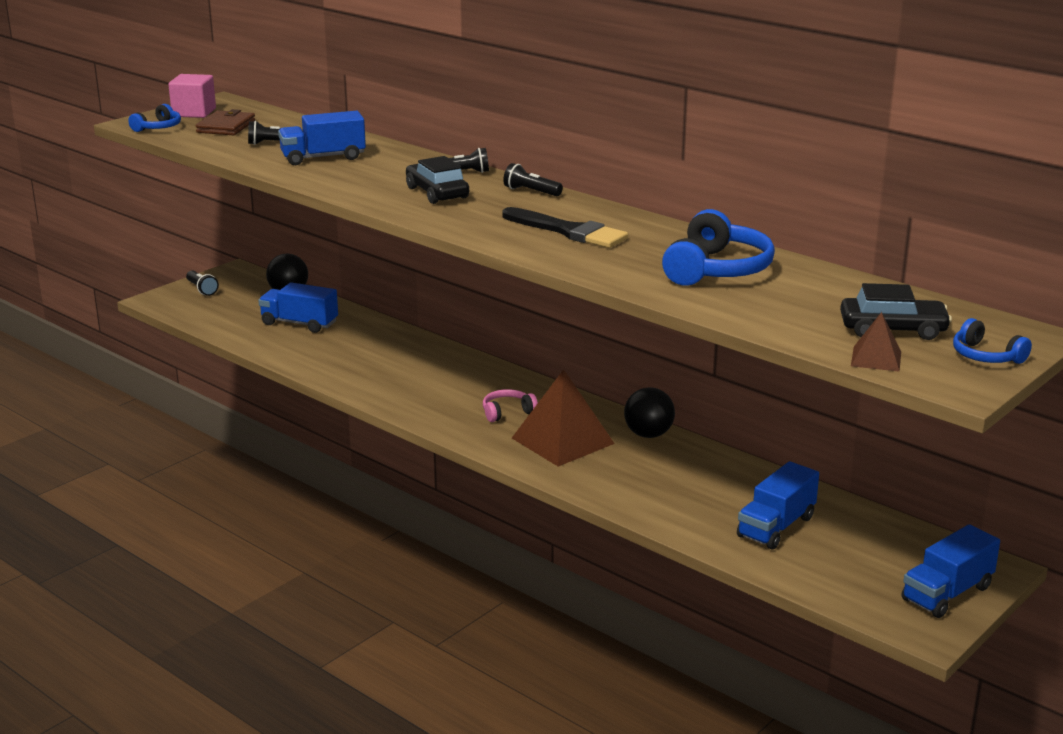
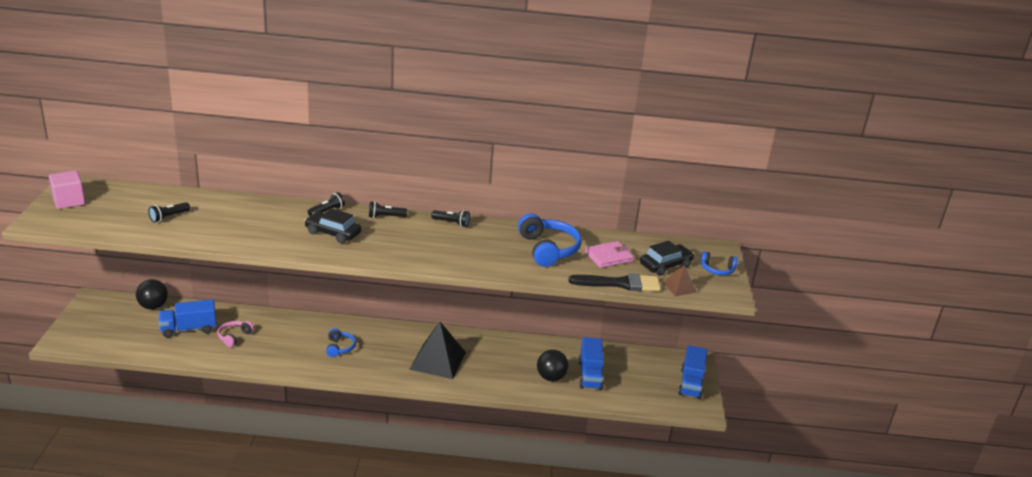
camera: 40 degrees left, 5 degrees up
blue headphones [128,104,181,132] -> blue headphones moved to [326,328,356,357]
black flashlight [186,271,219,296] -> black flashlight moved to [431,210,470,227]
brown wallet [196,109,255,135] -> none
blue truck [278,111,366,165] -> none
pink headphones [483,389,538,422] -> pink headphones moved to [217,321,254,347]
black brush [502,207,628,248] -> black brush moved to [568,273,661,291]
brown pyramid [512,369,615,466] -> black pyramid [409,322,466,379]
black ball [624,387,675,438] -> black ball moved to [537,350,569,381]
none -> pink wallet [585,241,634,268]

